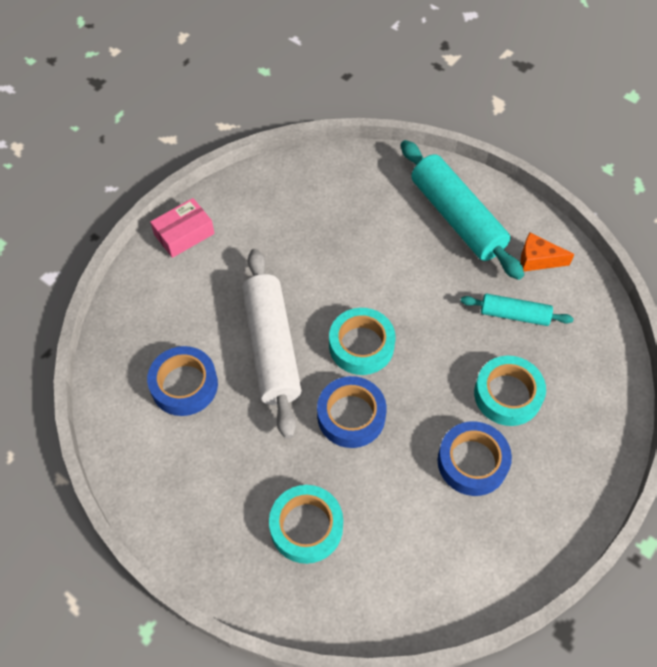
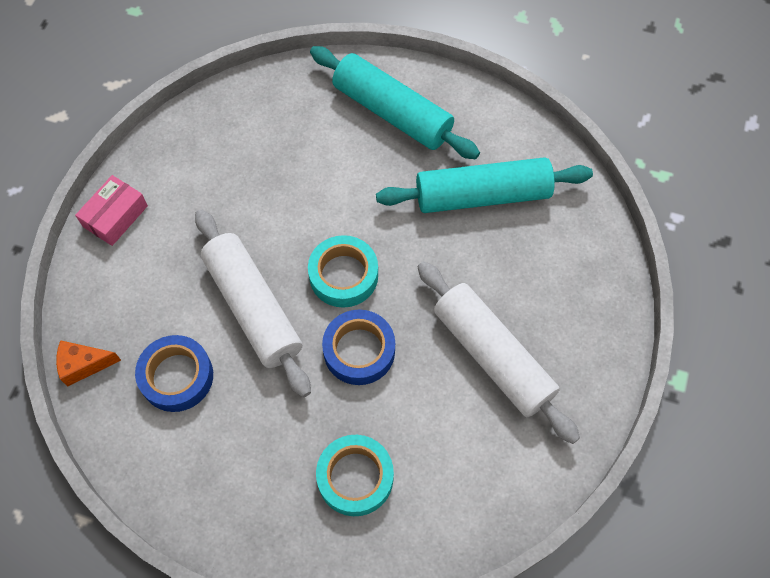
camera: 20 degrees left, 5 degrees up
blue tape [438,421,512,496] -> white rolling pin [418,261,580,444]
turquoise rolling pin [461,293,574,326] -> turquoise rolling pin [376,157,593,213], size x1.86
turquoise tape [474,356,546,426] -> none
orange cheese [521,232,575,271] -> orange cheese moved to [56,340,121,387]

